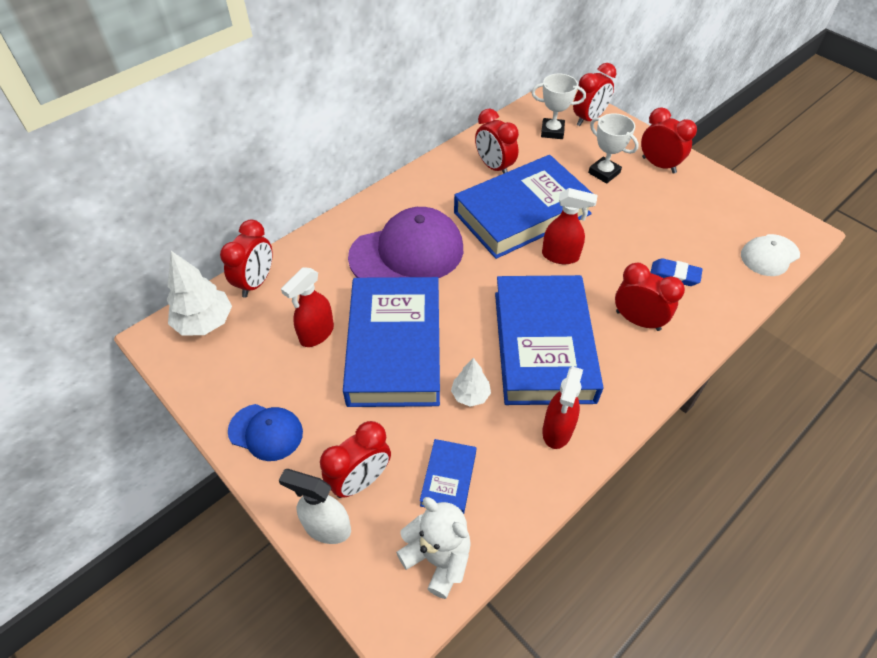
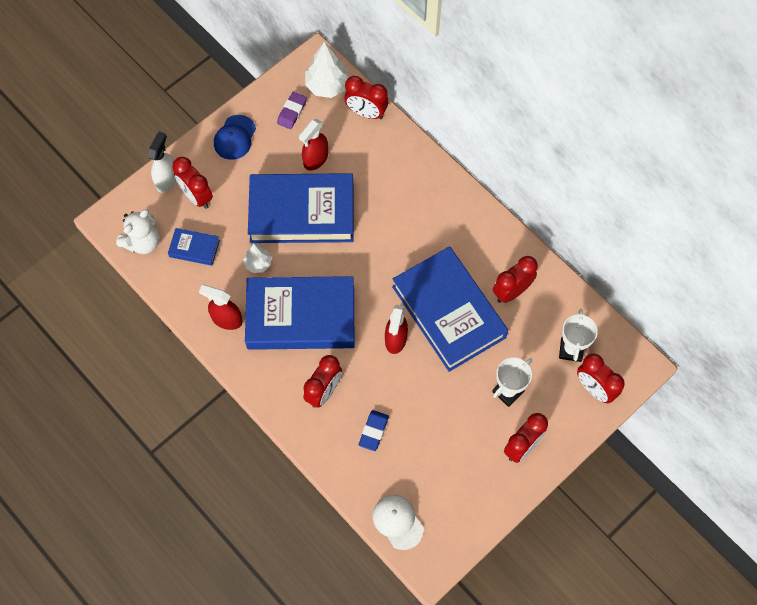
camera: 90 degrees right, 15 degrees up
red spray bottle [281,267,334,347] -> red spray bottle turned 90 degrees counterclockwise [299,119,328,171]
purple cap [348,207,463,278] -> none
none -> purple eraser [277,92,307,129]

